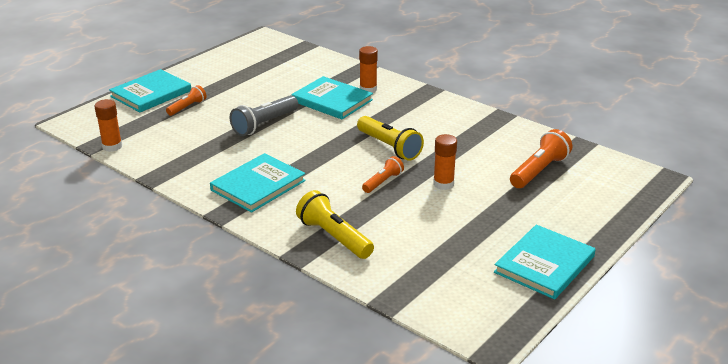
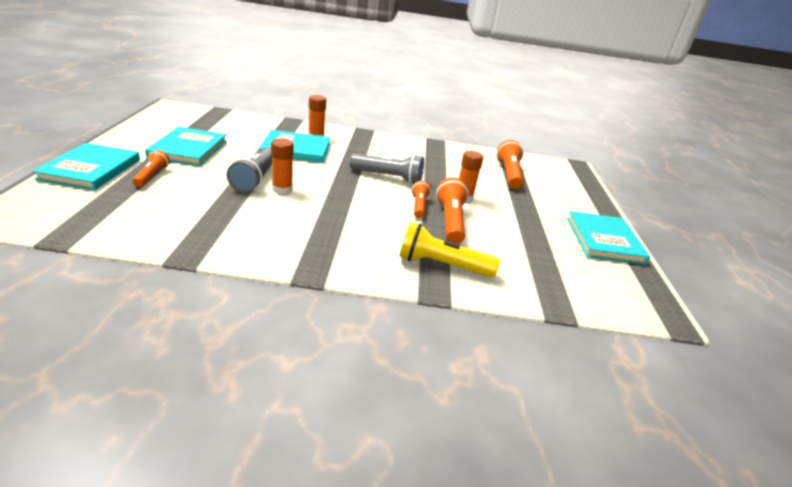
camera: 40 degrees left, 0 degrees up
orange glue stick [95,99,122,152] -> orange glue stick moved to [271,138,293,194]
turquoise book [210,153,306,213] -> turquoise book moved to [145,127,227,166]
yellow flashlight [357,116,424,161] -> grey flashlight [350,154,424,185]
none -> orange flashlight [436,177,469,244]

